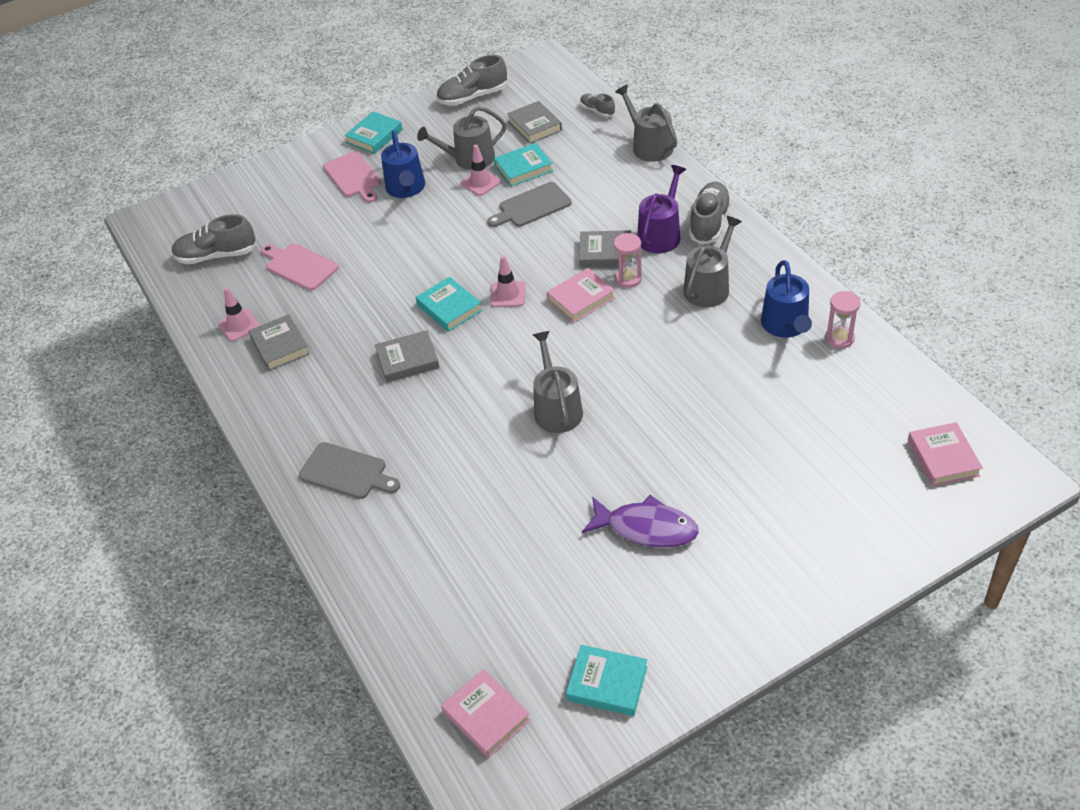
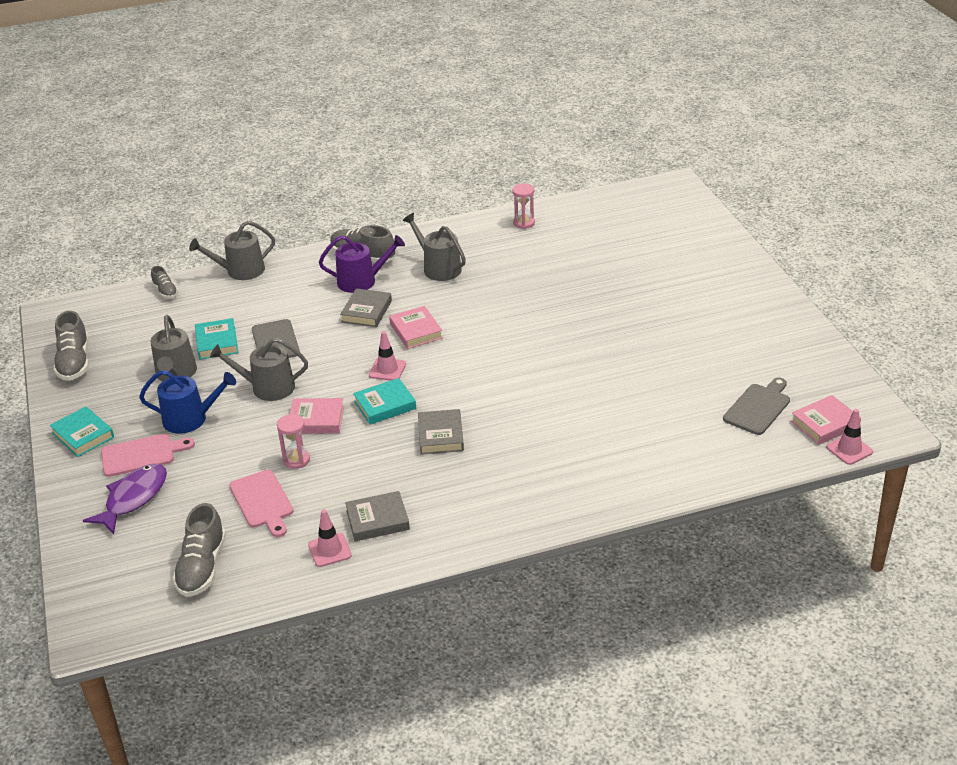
camera: 80 degrees left, 10 degrees down
pink cutting board [261,243,339,290] -> pink cutting board turned 75 degrees counterclockwise [229,470,293,537]
grey cutting board [299,442,400,499] -> grey cutting board moved to [723,377,790,435]
pink traffic cone [461,145,501,196] -> pink traffic cone moved to [826,409,873,465]
grey book [507,101,562,144] -> none
grey watering can [533,331,583,433] -> grey watering can moved to [210,338,308,401]
turquoise book [566,645,647,716] -> none
grey shoe [580,94,615,117] -> grey shoe turned 90 degrees counterclockwise [151,266,178,298]
purple fish [582,495,699,548] -> purple fish moved to [83,464,167,534]
pink hourglass [614,233,642,288] -> pink hourglass moved to [277,414,310,469]
purple watering can [637,165,686,253] -> purple watering can turned 135 degrees clockwise [319,235,405,293]
blue watering can [761,260,812,338] -> none
pink book [908,422,983,486] -> pink book moved to [290,398,344,434]

